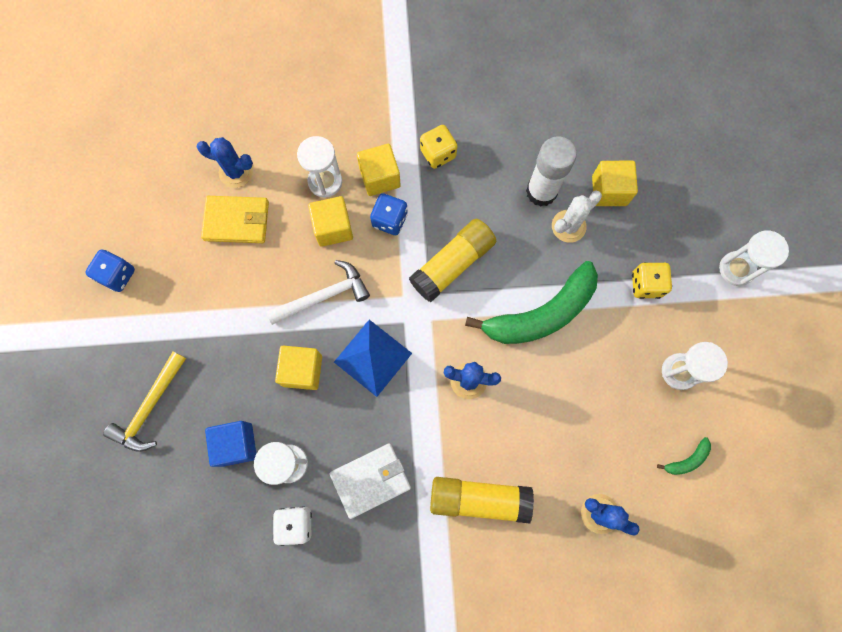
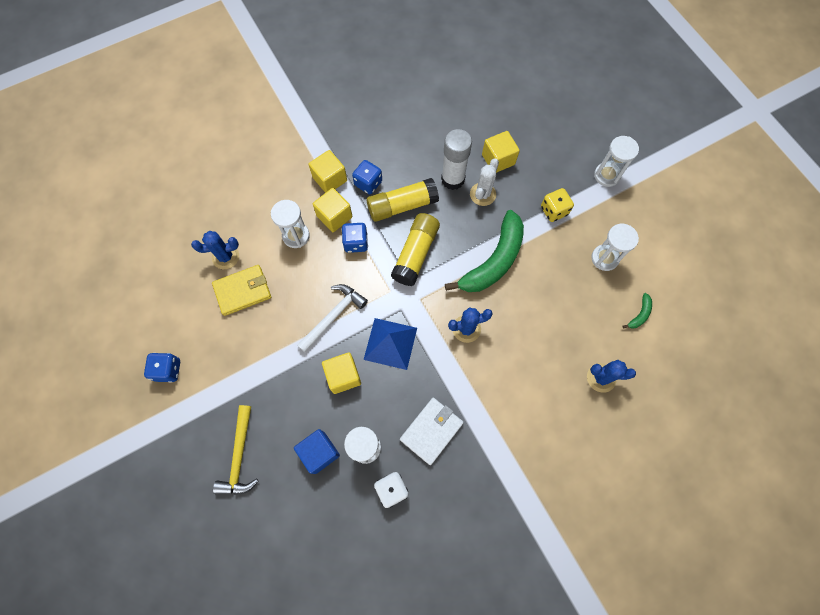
camera: 25 degrees left, 5 degrees down
yellow cube [308,196,353,247] -> yellow cube moved to [308,150,347,193]
yellow dice [420,125,457,169] -> blue dice [352,160,382,194]
yellow glue stick [430,477,534,523] -> yellow glue stick moved to [367,178,439,222]

